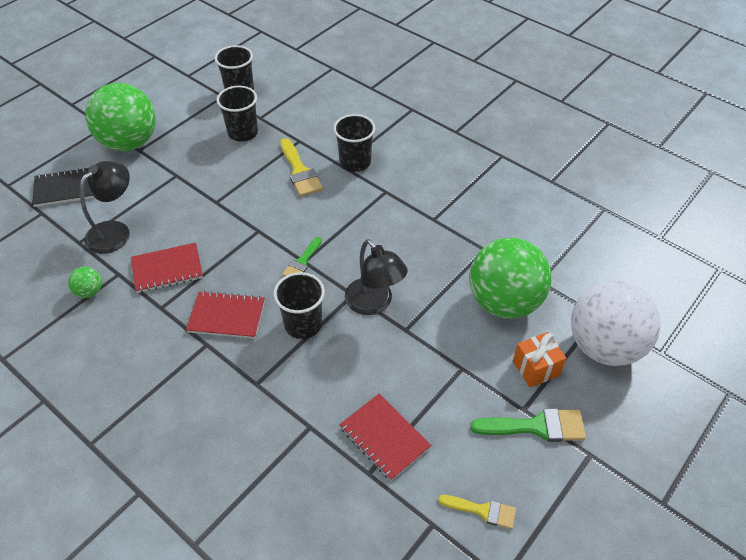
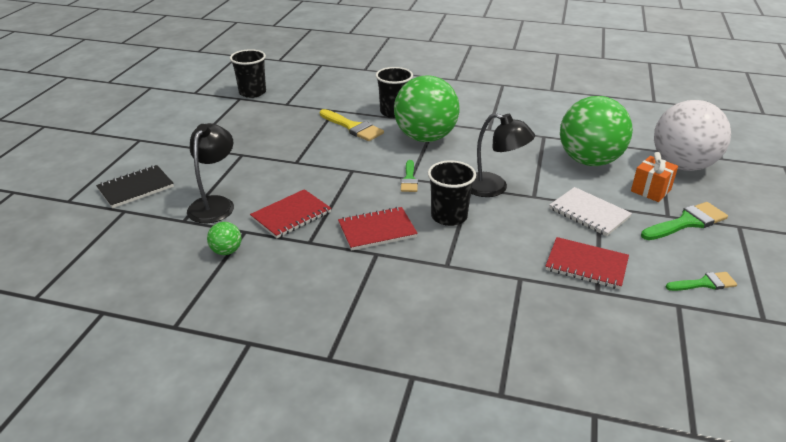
camera: 25 degrees left, 15 degrees down
green ball [85,83,156,151] -> green ball moved to [394,75,460,142]
black cup [216,86,258,142] -> none
yellow brush [438,495,516,529] -> green brush [666,272,737,291]
none -> white notebook [550,187,632,236]

